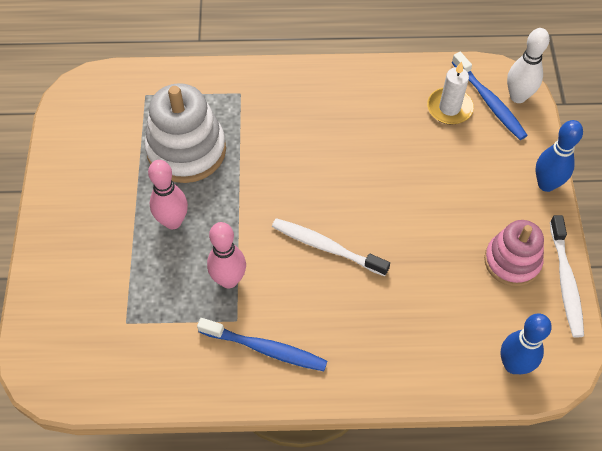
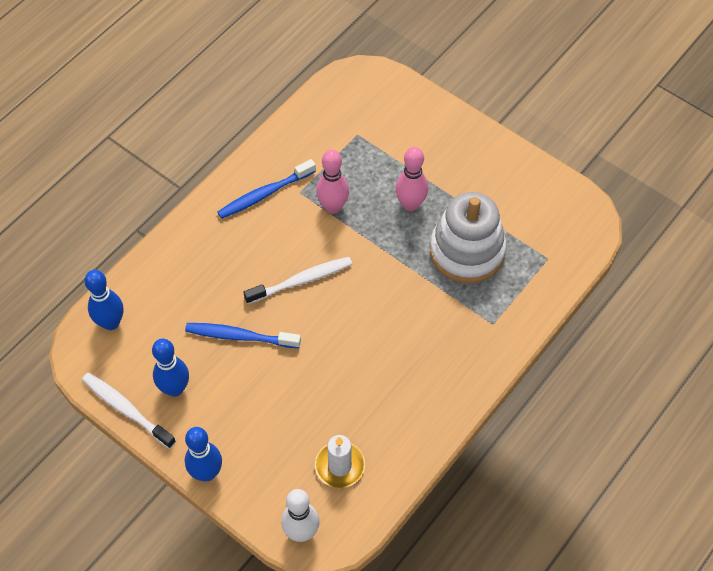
camera: 130 degrees right, 0 degrees up
blue toothbrush [452,52,528,140] -> blue toothbrush moved to [185,323,301,348]
pink stacking toy [484,220,544,286] -> blue bowling pin [152,339,189,397]

